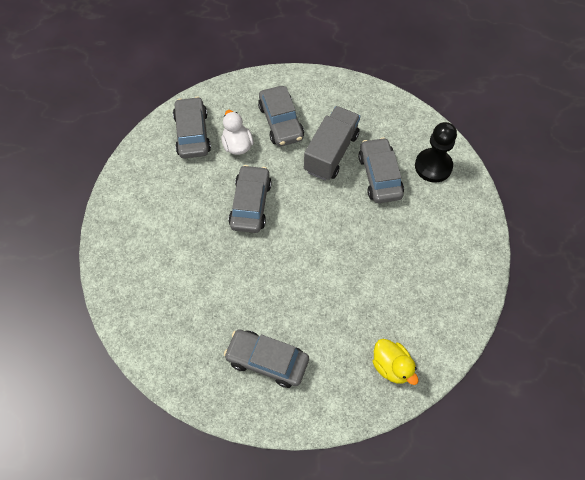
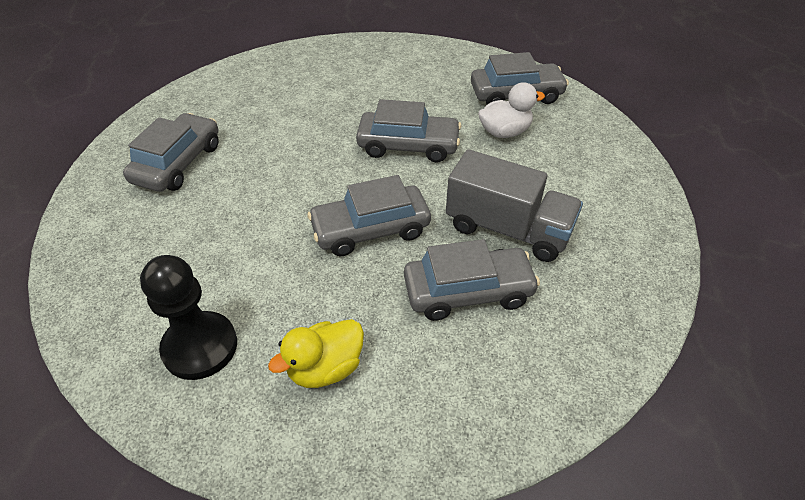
camera: 90 degrees right, 15 degrees down
grey car [258,86,304,146] -> grey car moved to [307,175,431,256]
yellow duck [372,339,419,385] -> yellow duck moved to [268,319,364,388]
black pawn [415,122,457,183] -> black pawn moved to [140,255,237,380]

